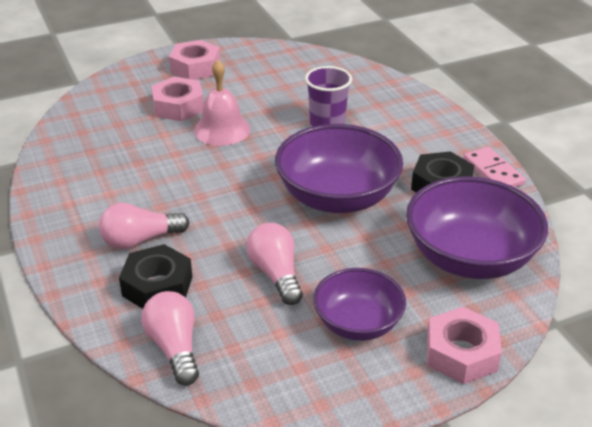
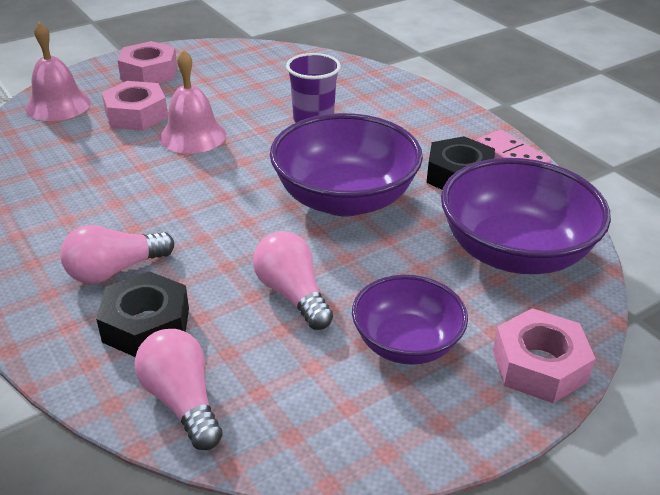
camera: 10 degrees left, 0 degrees up
none -> pink bell [26,22,91,121]

